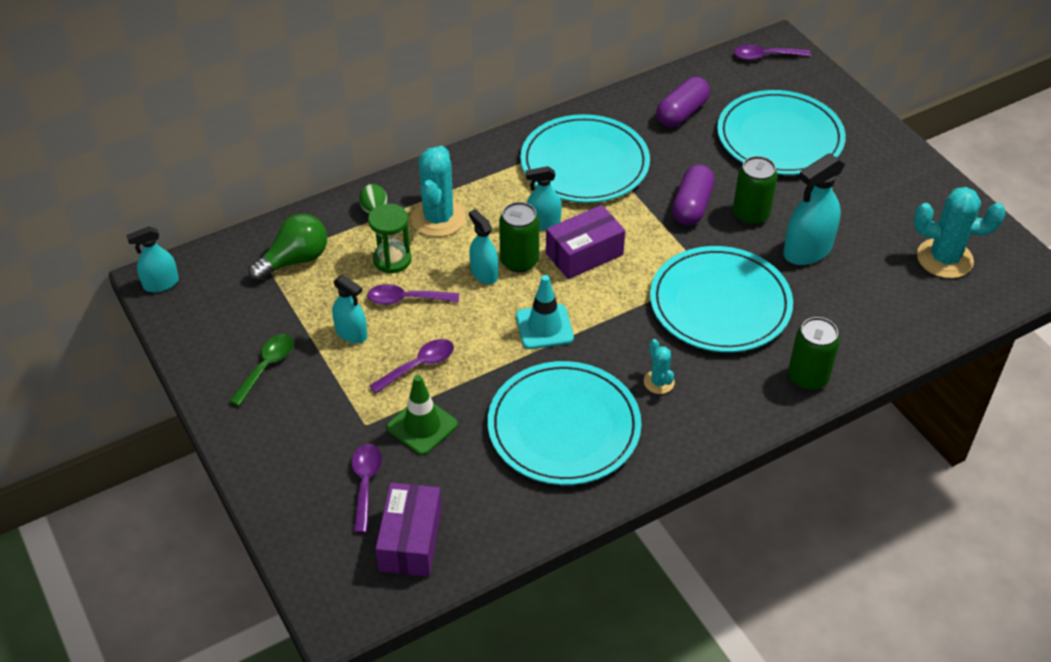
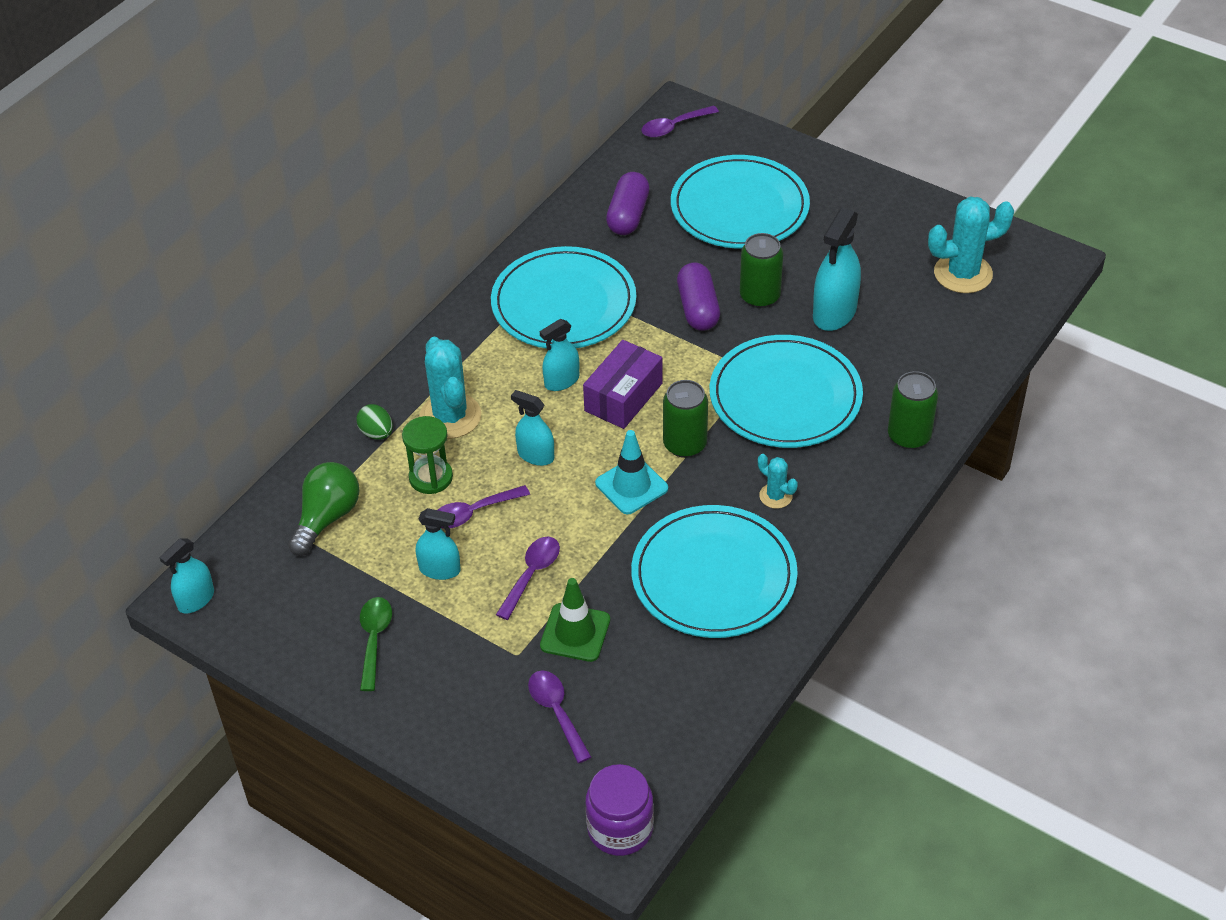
camera: 25 degrees left, 0 degrees up
purple box [376,483,442,577] -> none
green can [499,202,539,273] -> green can moved to [663,380,708,458]
none -> purple jar [586,764,654,856]

